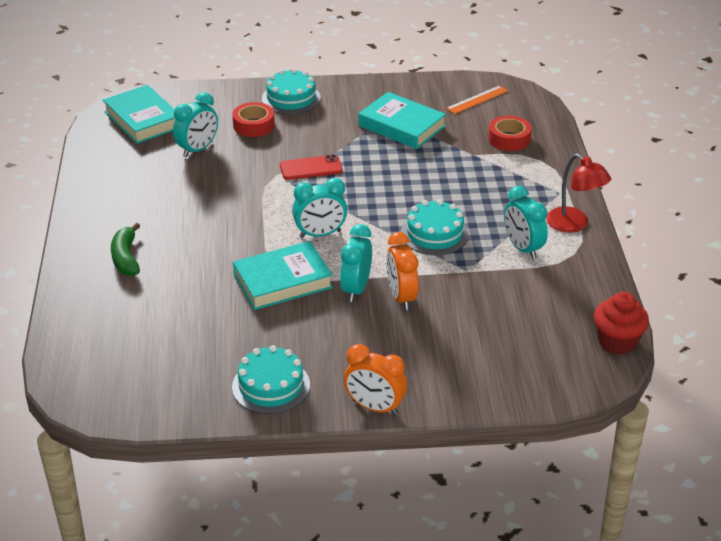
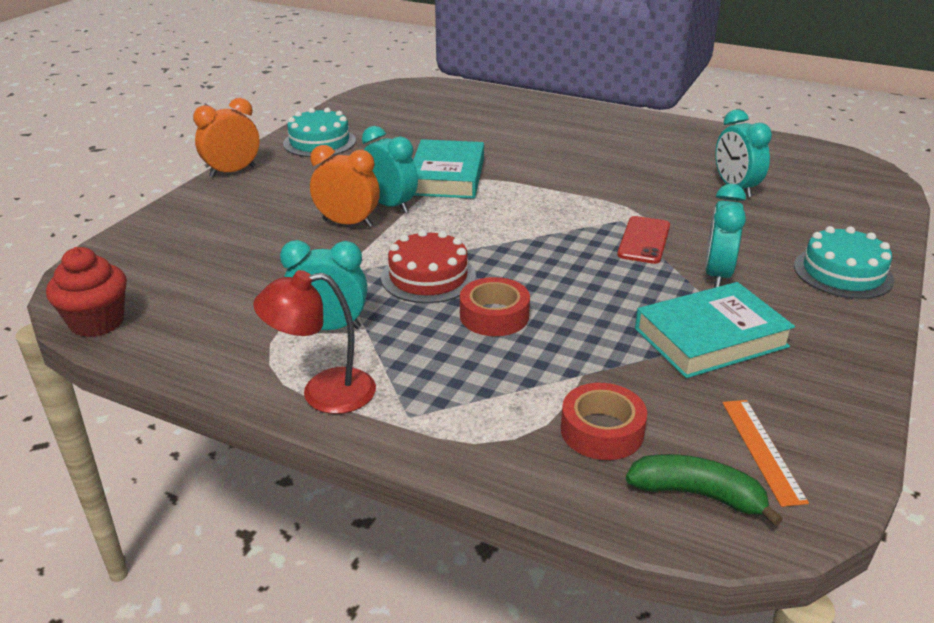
camera: 120 degrees right, 5 degrees down
turquoise book [103,85,176,144] -> none
green banana [111,223,140,276] -> green banana moved to [626,454,783,526]
red tape [232,102,275,137] -> red tape moved to [460,277,530,336]
turquoise clock [292,178,347,238] -> turquoise clock moved to [705,184,746,288]
turquoise cake [401,199,469,255] -> red cake [381,230,476,303]

